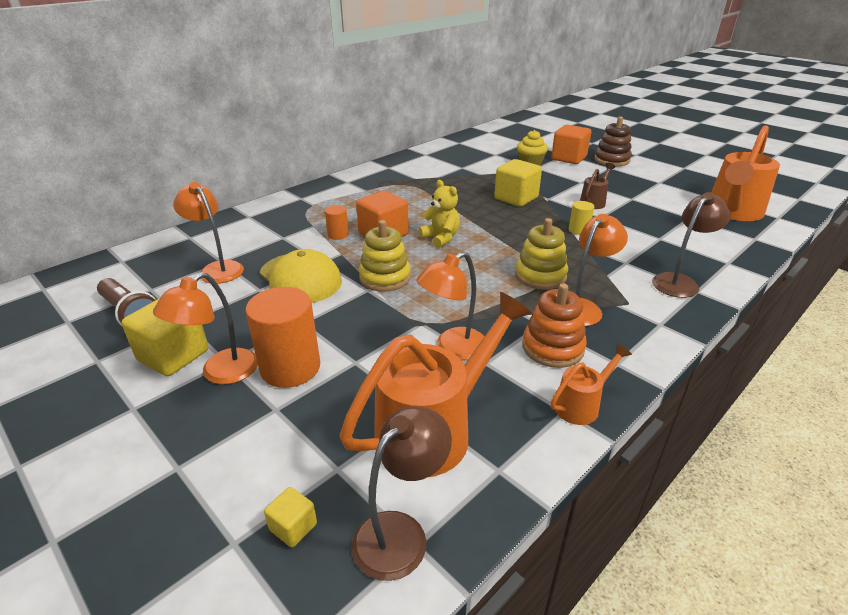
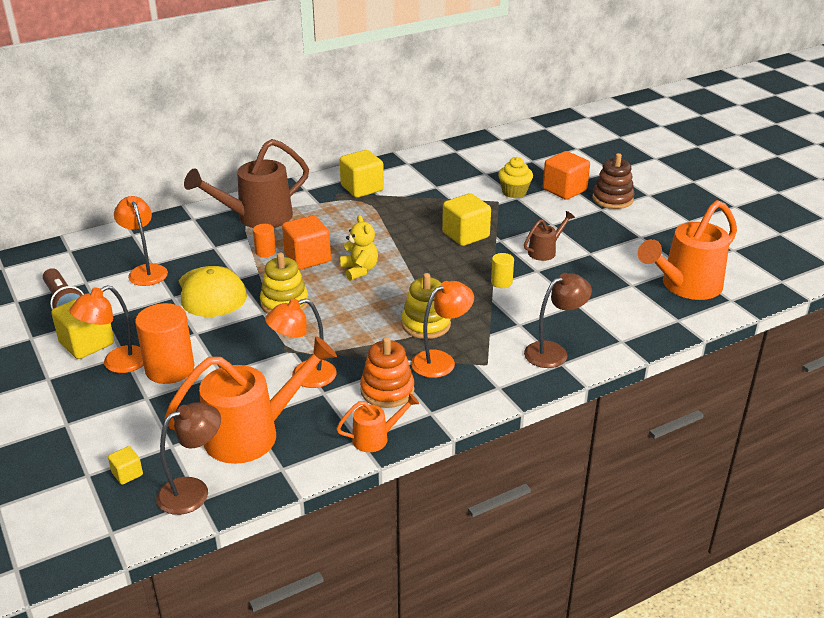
camera: 15 degrees right, 0 degrees up
none -> brown watering can [184,139,309,228]
none -> yellow cube [340,150,384,198]

